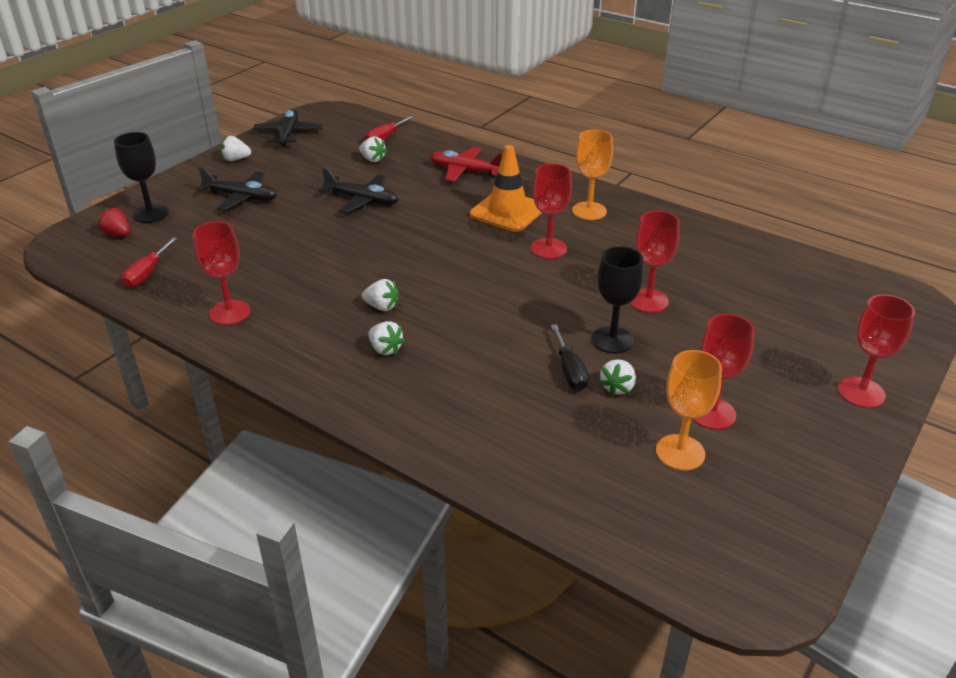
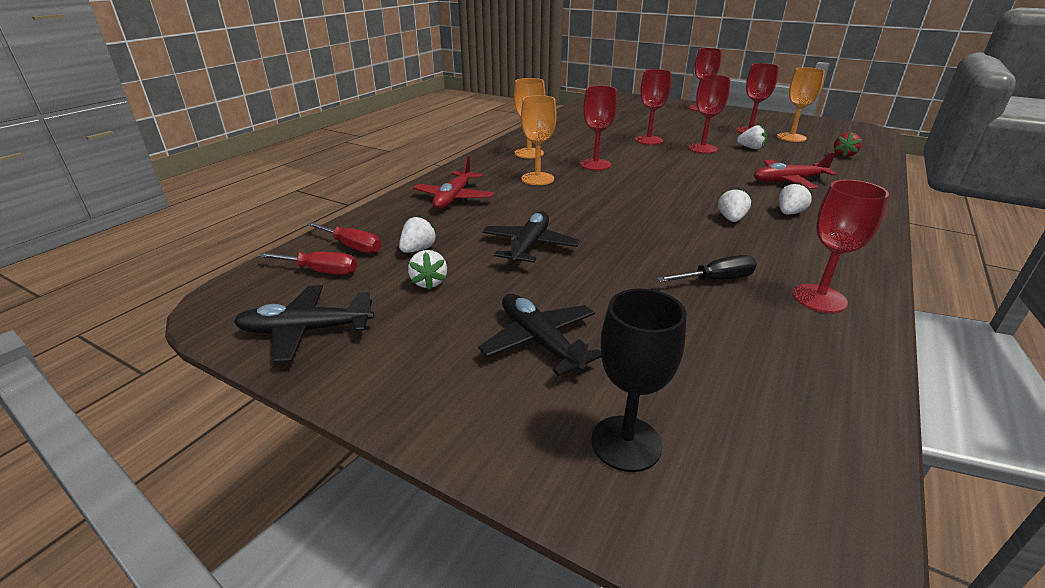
camera: 95 degrees left, 5 degrees down
red strawberry [97,207,130,236] -> red strawberry moved to [834,132,862,157]
red screwdriver [122,237,177,288] -> red screwdriver moved to [258,252,357,275]
black plane [196,167,277,210] -> black plane turned 45 degrees counterclockwise [478,294,601,376]
white strawberry [221,136,251,161] -> white strawberry moved to [408,250,447,290]
orange traffic cone [470,145,542,232] -> orange goblet [521,95,557,185]
black screwdriver [551,324,589,390] -> black screwdriver moved to [656,255,757,282]
black goblet [592,246,643,354] -> red goblet [688,75,731,154]
none -> red plane [754,152,837,189]

